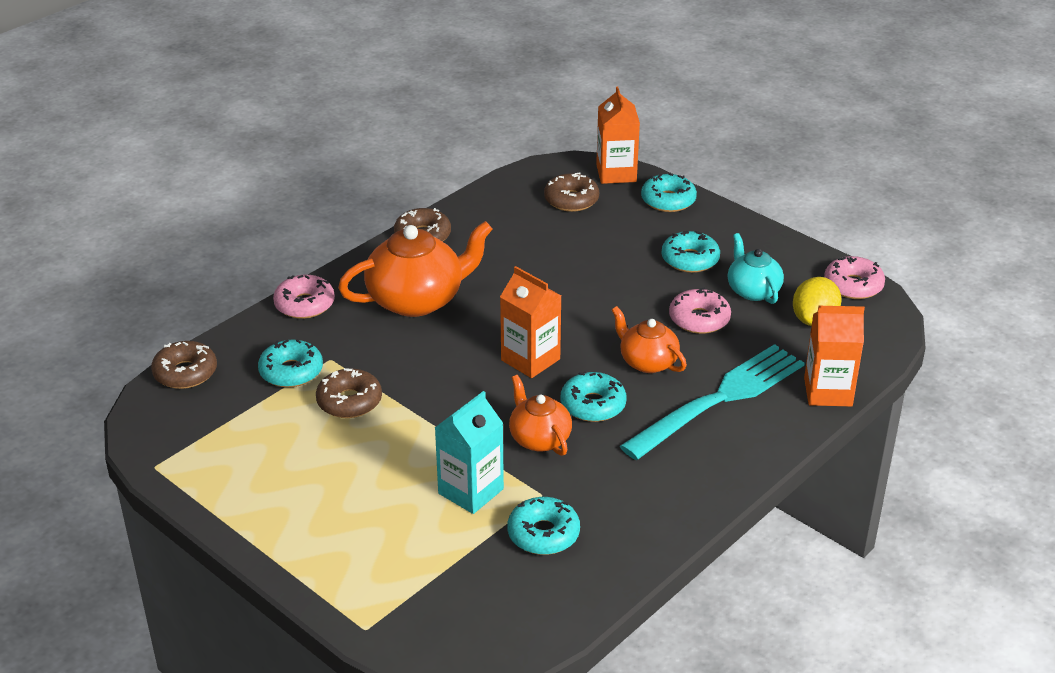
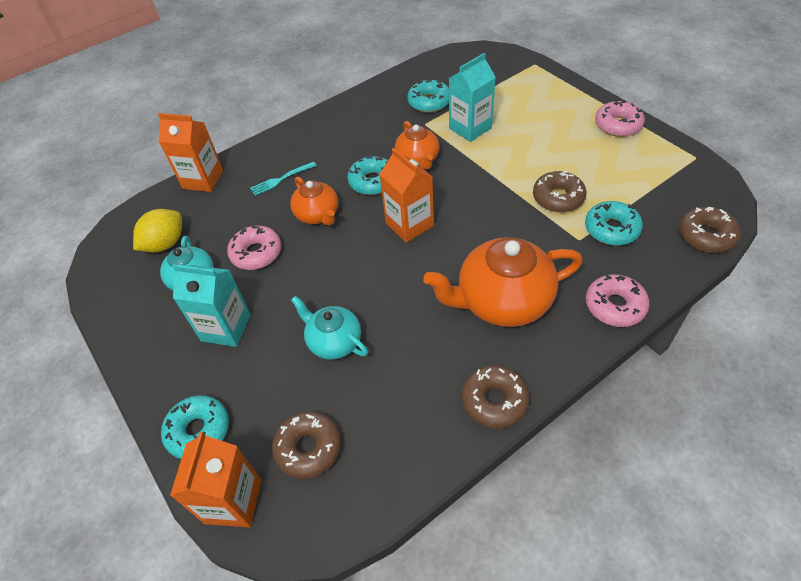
camera: 165 degrees left, 15 degrees up
turquoise fork [620,344,804,460] -> turquoise fork [250,162,317,196], size x0.41
turquoise donut [662,231,720,273] -> turquoise carton [172,264,251,347]
pink donut [824,256,885,299] -> pink donut moved to [595,99,645,137]
none -> turquoise teapot [291,296,368,360]

